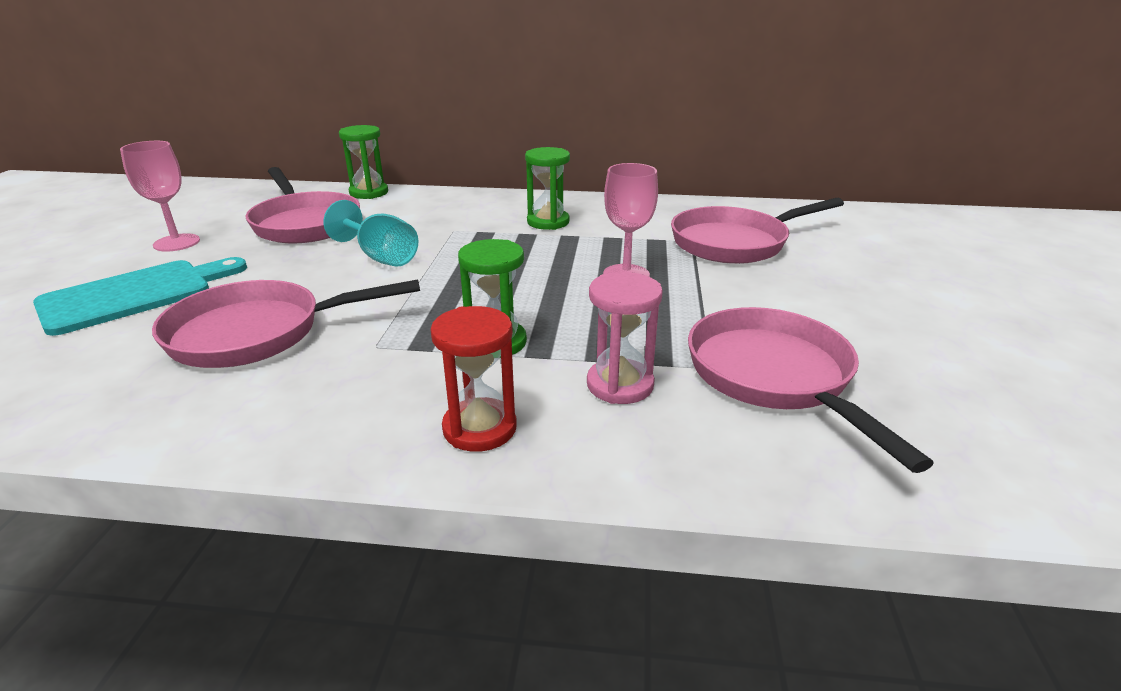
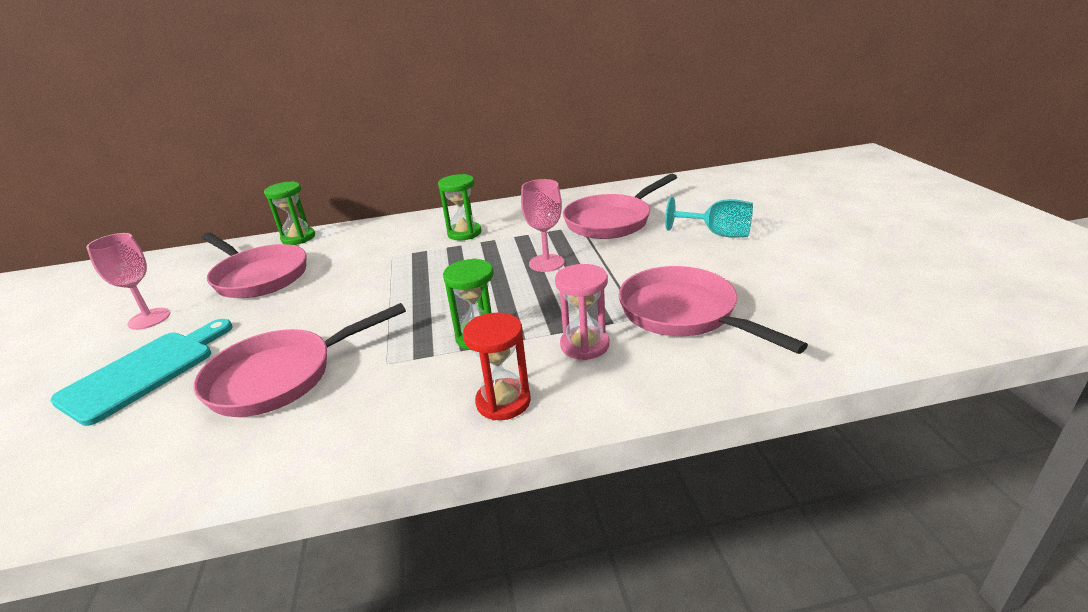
camera: 15 degrees left, 0 degrees up
turquoise goblet [323,200,418,267] -> turquoise goblet moved to [665,197,753,238]

